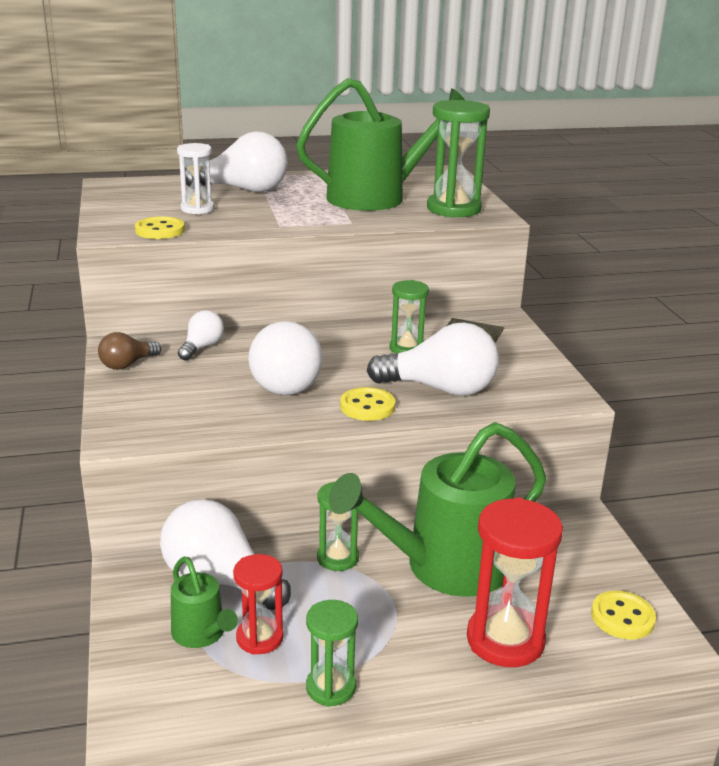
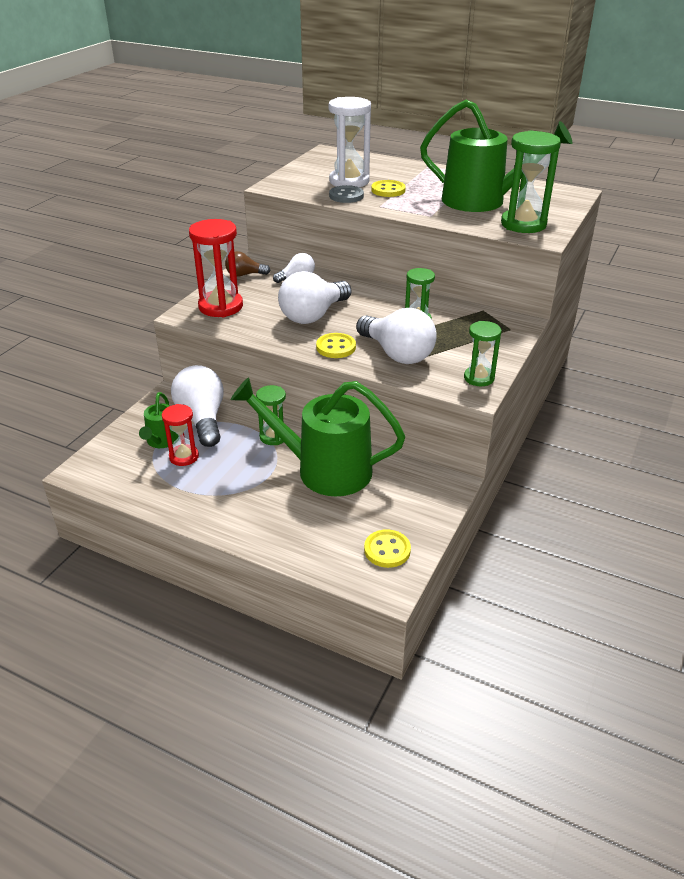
camera: 40 degrees right, 10 degrees up
yellow button [135,216,185,239] -> yellow button moved to [371,180,406,197]
white hourglass [177,143,214,214] -> white hourglass [329,97,371,187], size x1.67
white light bulb [185,131,288,192] -> none
green hourglass [306,600,358,707] -> green hourglass moved to [464,321,501,386]
red hourglass [467,497,563,667] -> red hourglass moved to [189,219,243,317]
none -> grey button [329,185,364,203]

